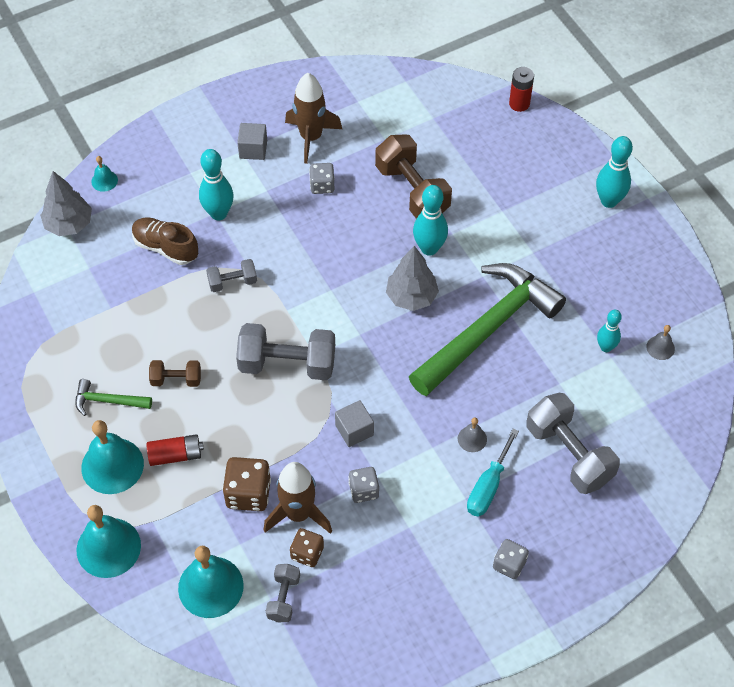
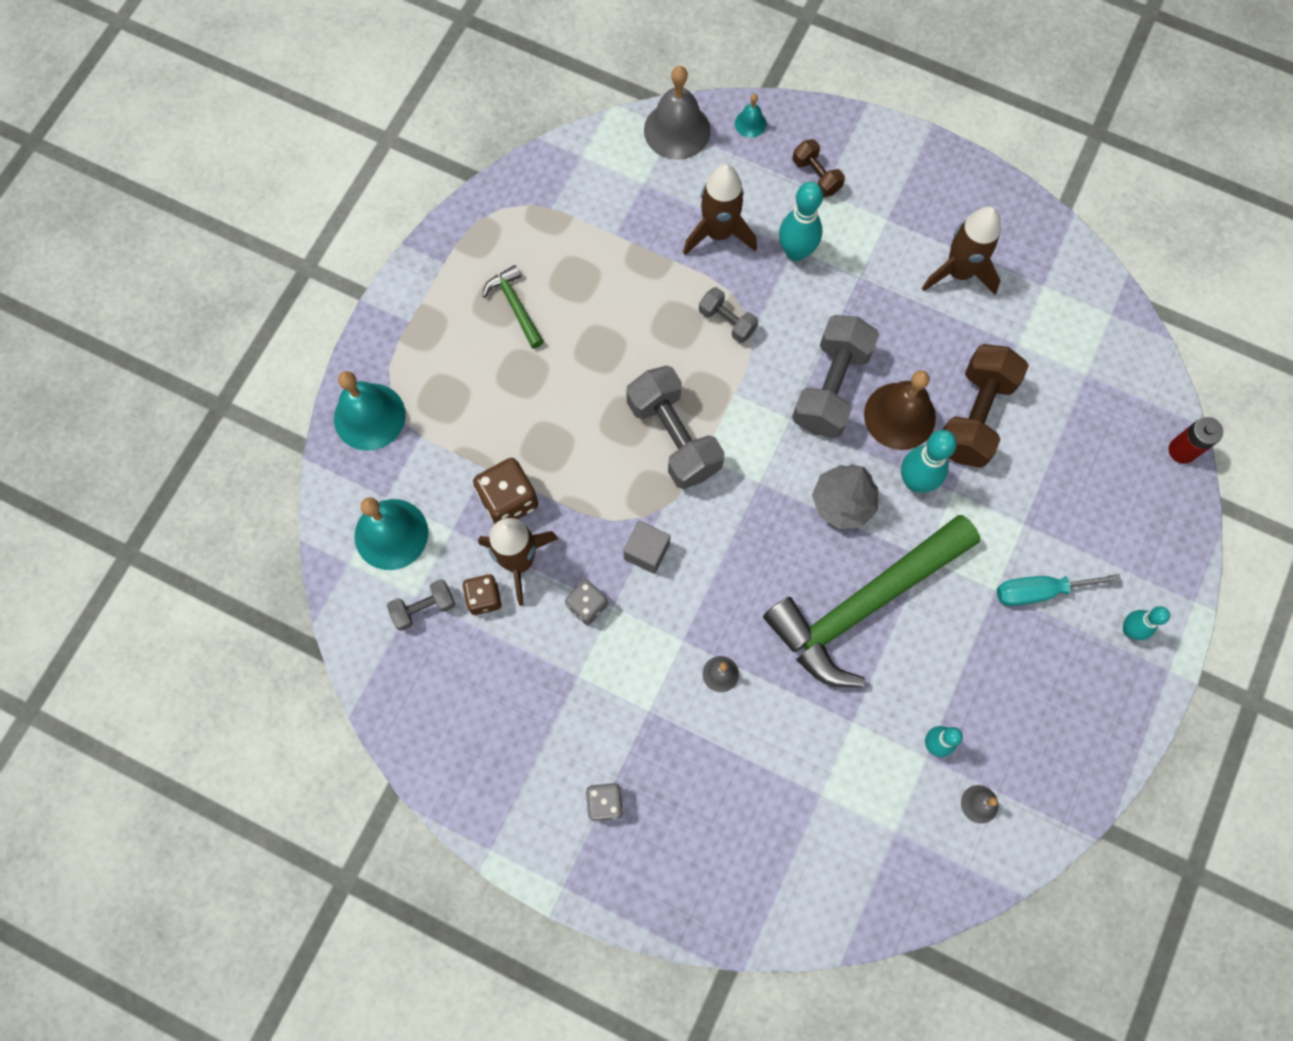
camera: 55 degrees right, 15 degrees up
grey tree [40,171,92,236] -> grey bell [644,66,711,160]
turquoise bell [81,420,144,494] -> none
brown shoe [132,217,198,265] -> brown rocket [683,164,757,255]
red battery [146,434,204,466] -> none
brown dumbbell [149,360,201,387] -> brown dumbbell moved to [793,139,845,197]
grey cube [237,123,267,160] -> none
grey dice [309,163,334,194] -> none
green hammer [409,263,566,396] -> green hammer turned 135 degrees clockwise [763,515,980,687]
turquoise screwdriver [467,429,519,517] -> turquoise screwdriver moved to [997,574,1121,606]
grey dumbbell [526,393,620,494] -> grey dumbbell moved to [792,315,879,438]
turquoise bowling pin [596,136,633,208] -> turquoise bowling pin [1123,606,1170,640], size x0.64
none -> brown bell [864,370,936,450]

